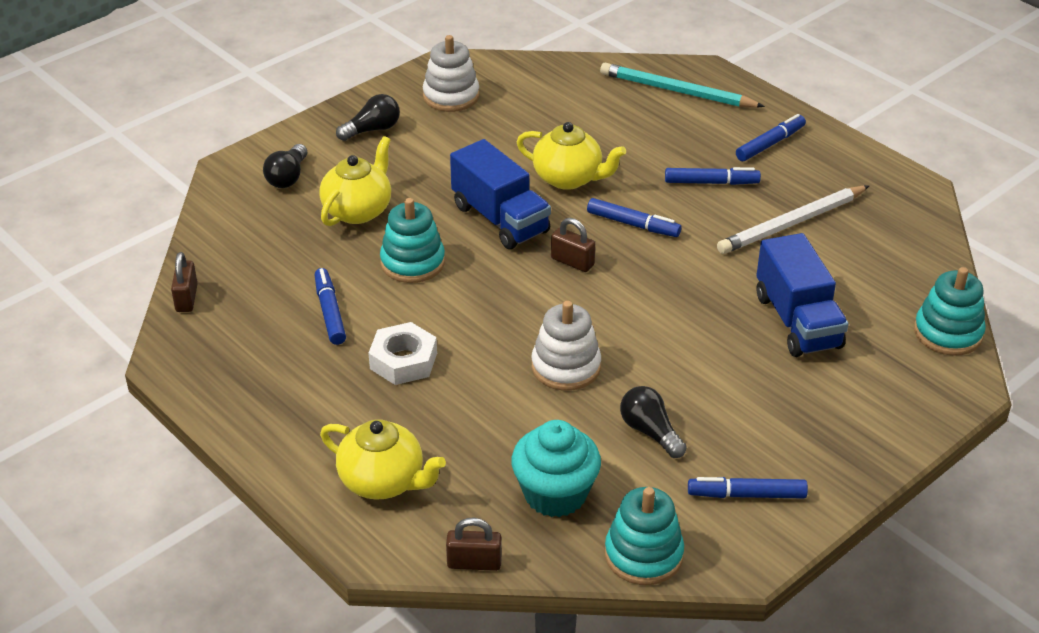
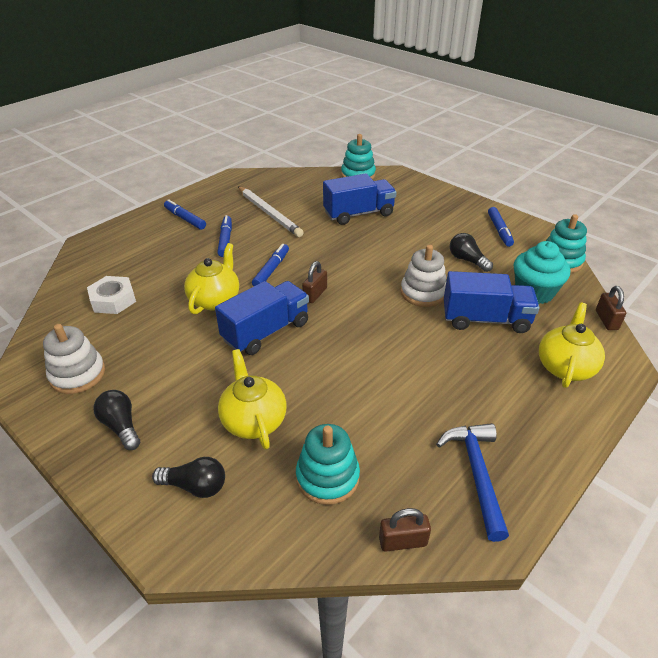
camera: 95 degrees left, 0 degrees up
blue marker [315,268,346,345] -> none
yellow teapot [319,136,391,226] -> yellow teapot turned 45 degrees clockwise [218,349,287,449]
white nut [368,322,437,385] -> white nut moved to [87,276,136,314]
turquoise stacking toy [380,198,445,283] -> turquoise stacking toy moved to [296,424,360,505]
turquoise pencil [600,63,765,108] -> none
black light bulb [620,386,687,458] -> black light bulb turned 90 degrees clockwise [450,233,493,272]
none -> blue hammer [436,423,509,542]
none -> blue truck [444,271,540,333]

